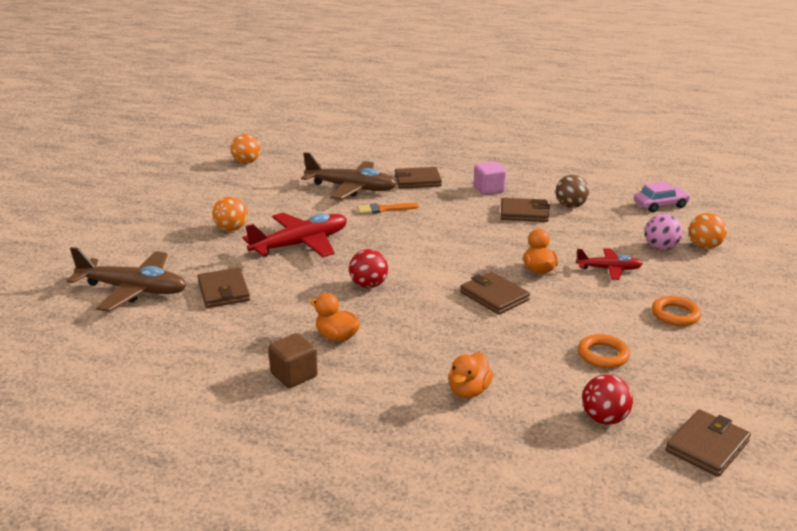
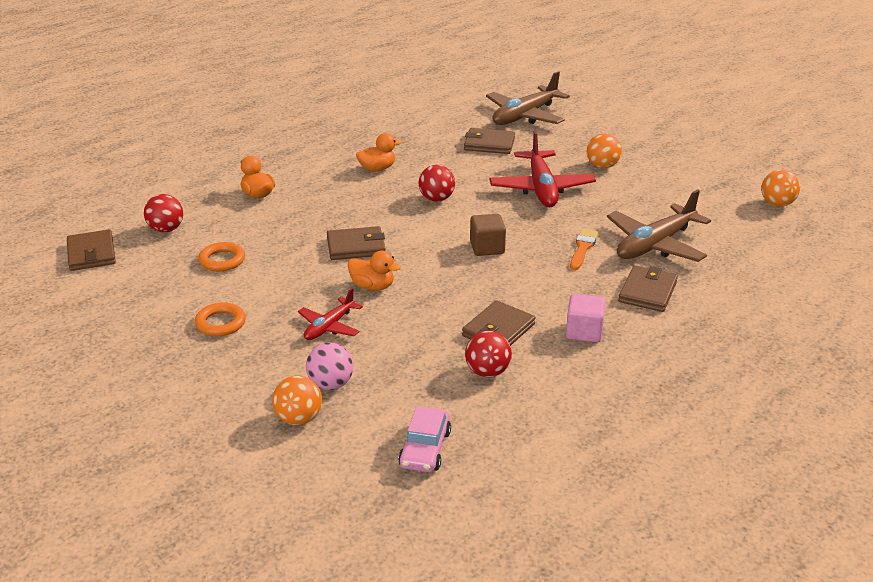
camera: 120 degrees right, 5 degrees up
brown cube [268,333,318,388] -> brown cube moved to [470,214,506,256]
brown ball [555,175,589,208] -> red ball [465,330,512,377]

